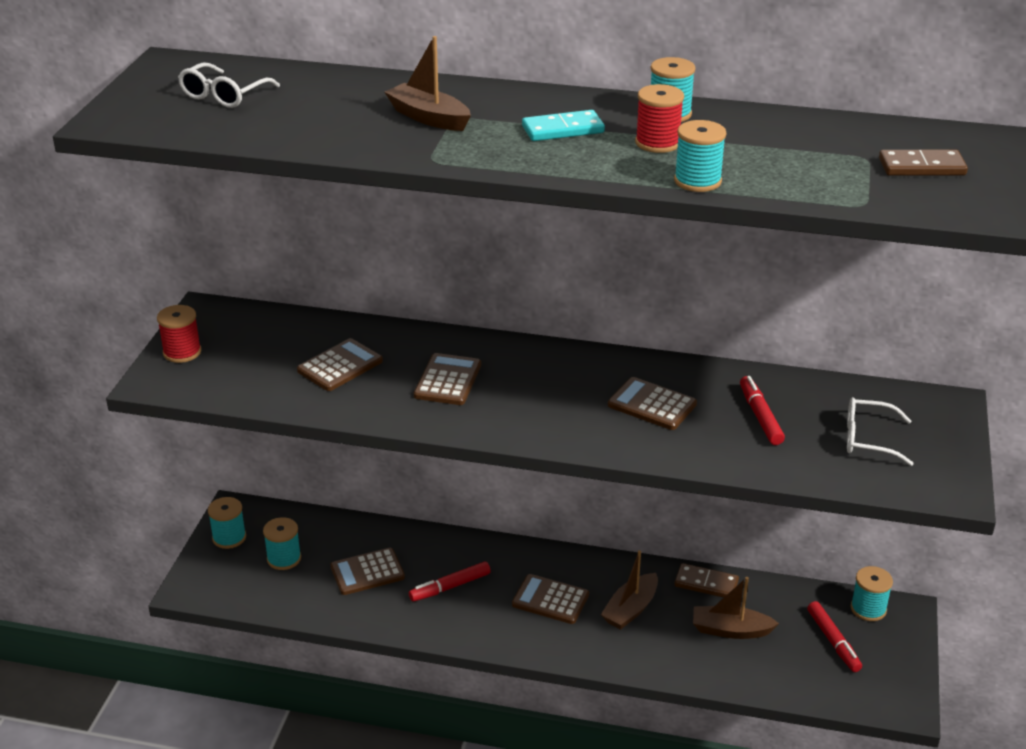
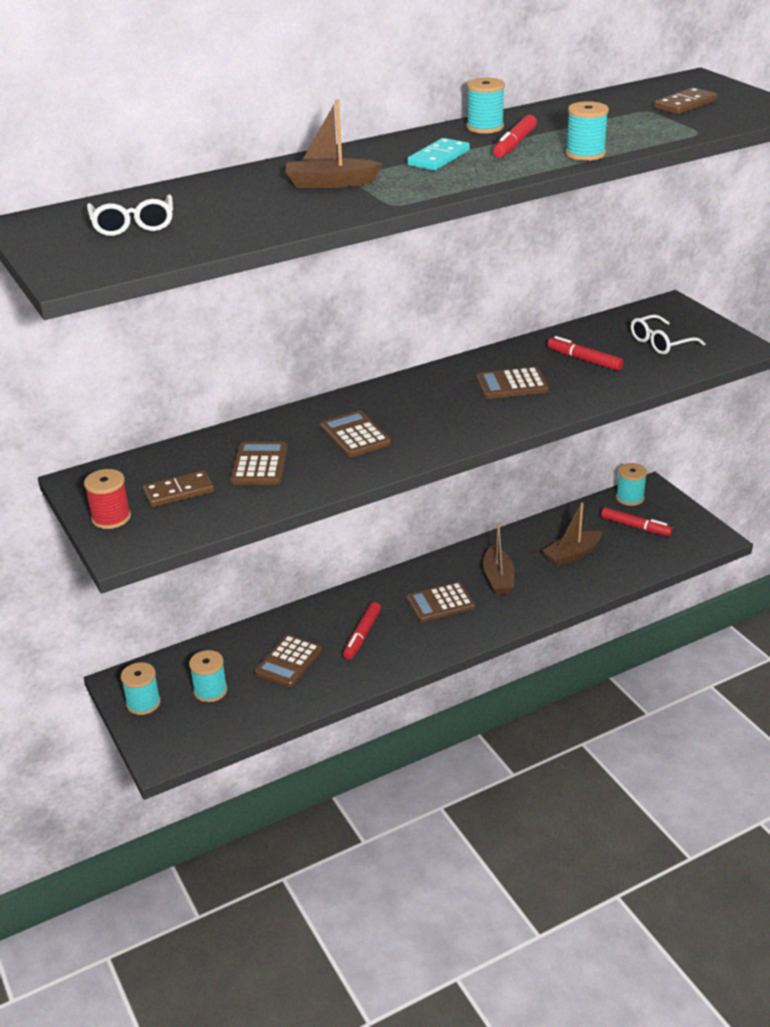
camera: 40 degrees left, 0 degrees up
red spool [635,84,684,153] -> red marker [493,115,537,158]
brown domino [675,563,739,598] -> brown domino moved to [143,471,214,507]

